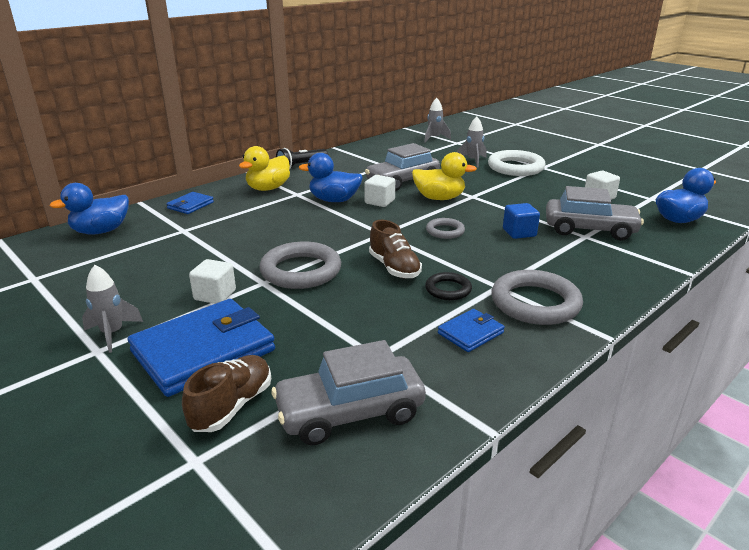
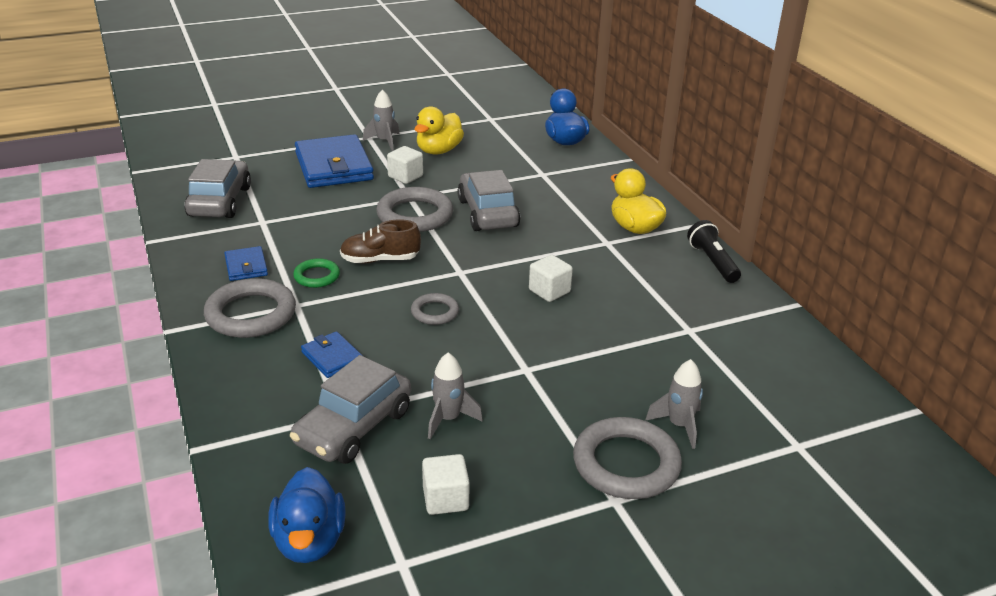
camera: 110 degrees right, 5 degrees up
blue wallet [166,192,214,214] -> blue wallet moved to [301,331,363,378]
brown shoe [182,355,271,432] -> none
blue duck [299,153,363,202] -> none
grey car [365,143,440,191] -> grey car moved to [457,170,520,231]
yellow duck [412,152,477,200] -> yellow duck moved to [414,106,464,155]
grey rocket [424,98,451,143] -> grey rocket moved to [428,353,483,439]
black ring [425,272,472,300] -> green ring [293,258,340,288]
white ring [488,150,546,176] -> grey ring [573,417,682,499]
blue cube [503,203,540,239] -> none

